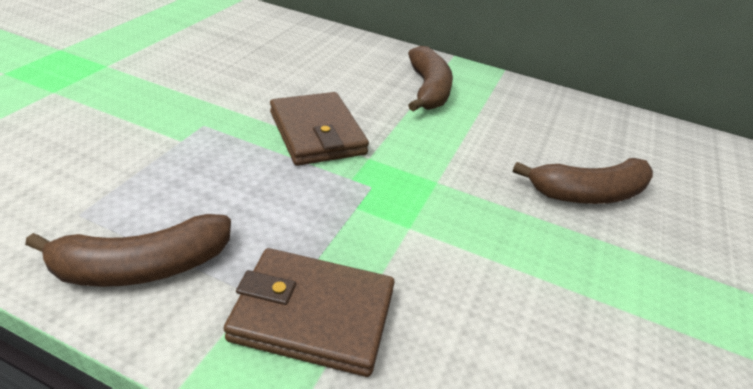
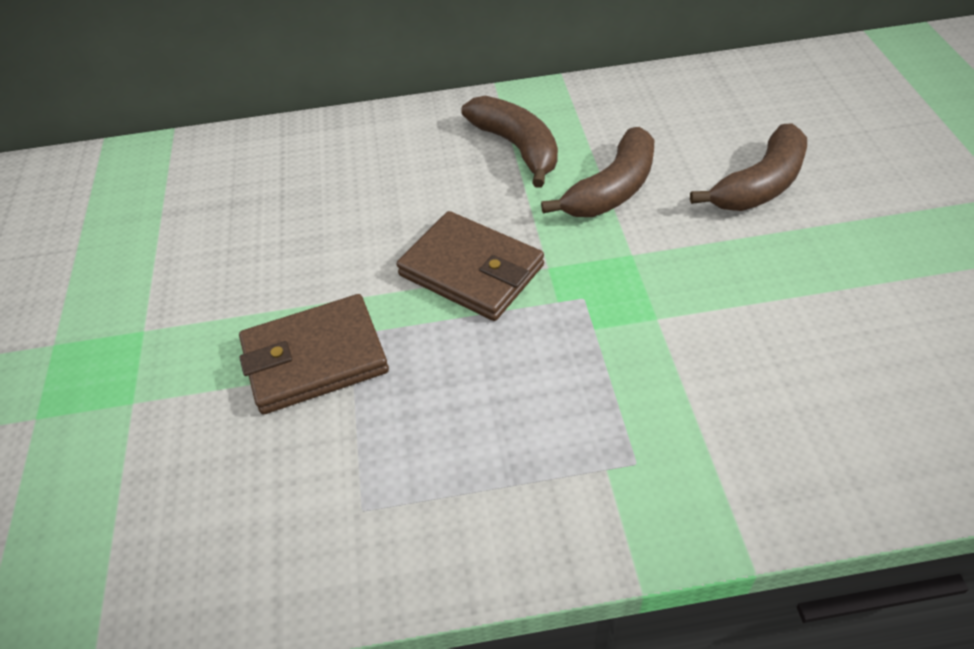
camera: 25 degrees left, 10 degrees up
brown banana [25,214,231,287] -> brown banana moved to [541,127,654,217]
brown wallet [224,248,395,377] -> brown wallet moved to [239,294,389,414]

